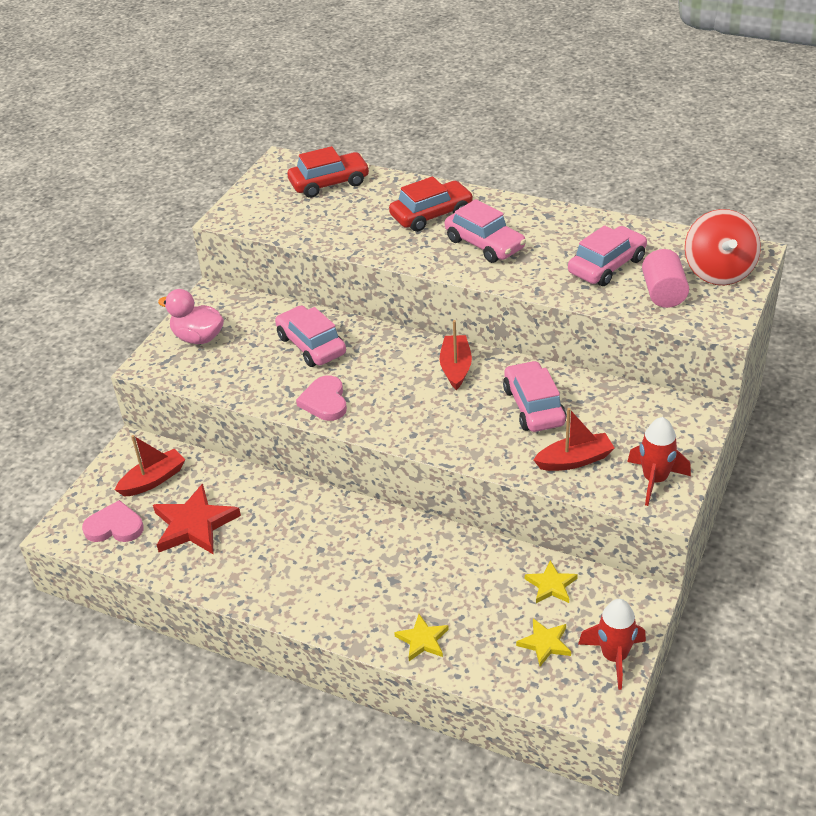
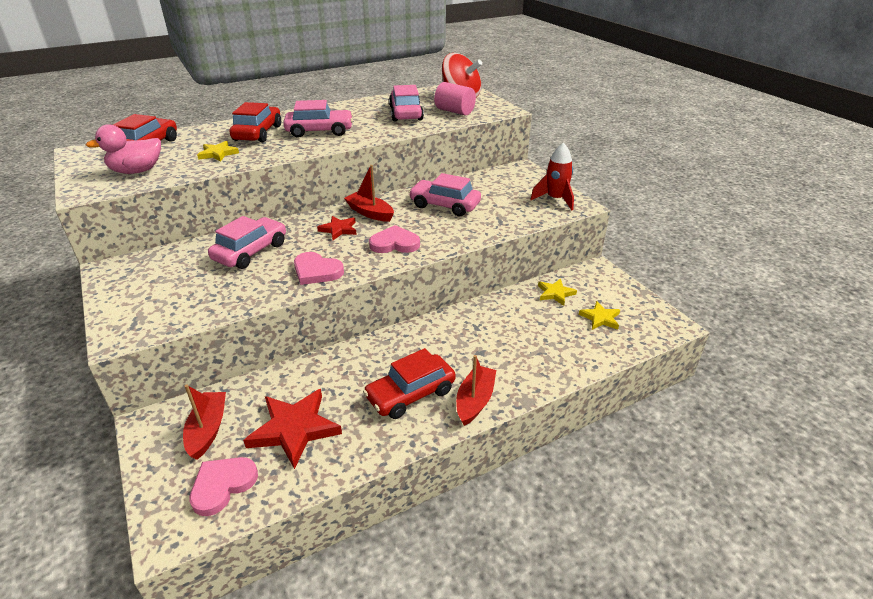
camera: 55 degrees left, 5 degrees down
pink duck [158,289,224,344] -> pink duck moved to [86,124,161,174]
pink car [275,305,346,367] -> pink car turned 120 degrees clockwise [208,216,286,269]
yellow star [394,614,449,661] -> yellow star moved to [197,141,239,162]
red boat [533,408,615,471] -> red boat moved to [456,355,496,426]
red rocket [578,599,646,690] -> none
none -> red star [317,216,357,240]
none -> red car [363,348,456,419]
none -> pink heart [369,225,420,253]

